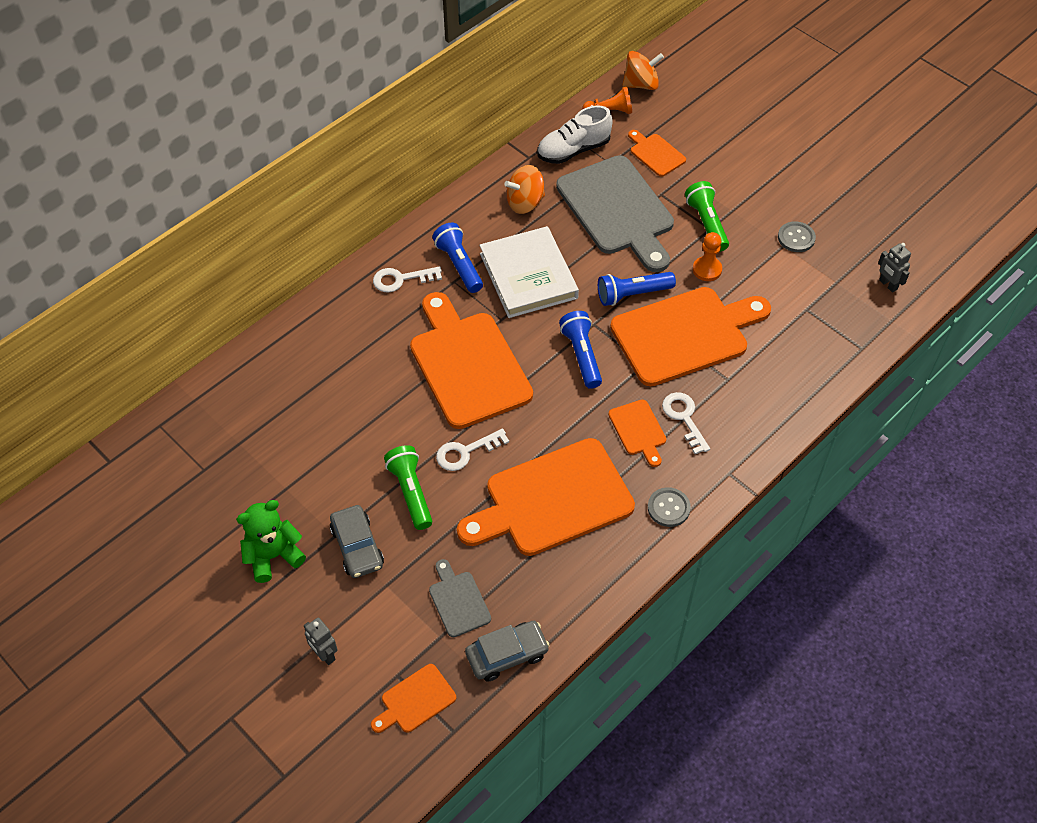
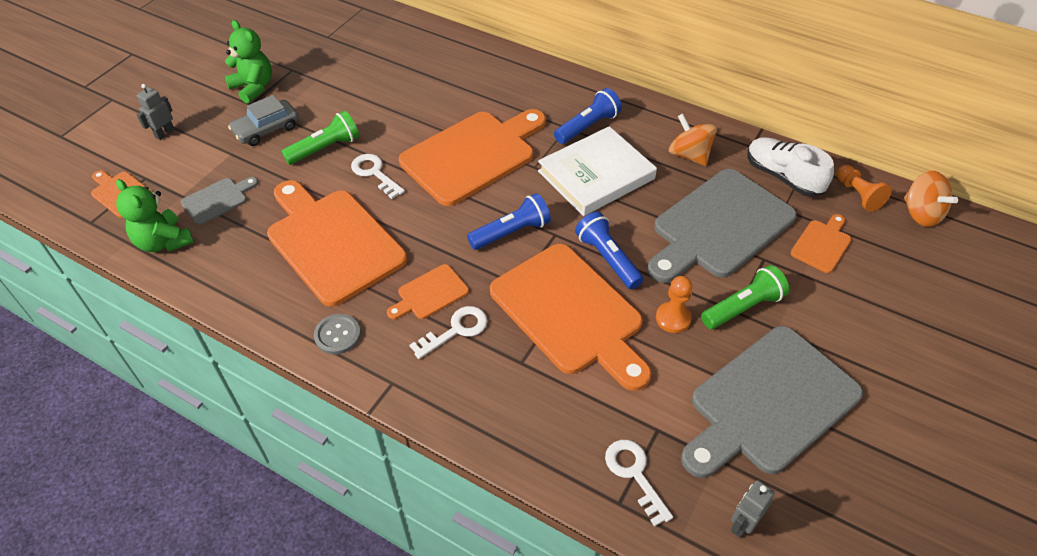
camera: 75 degrees right, 5 degrees down
white key [373,266,442,293] -> white key moved to [605,440,673,527]
grey car [465,621,550,682] -> green teddy bear [116,179,194,252]
grey button [778,221,816,252] -> grey cutting board [681,326,863,478]

